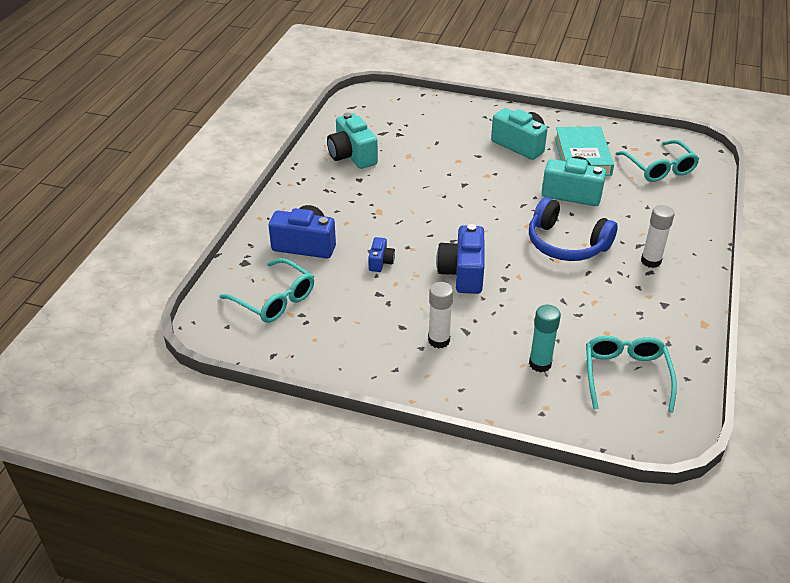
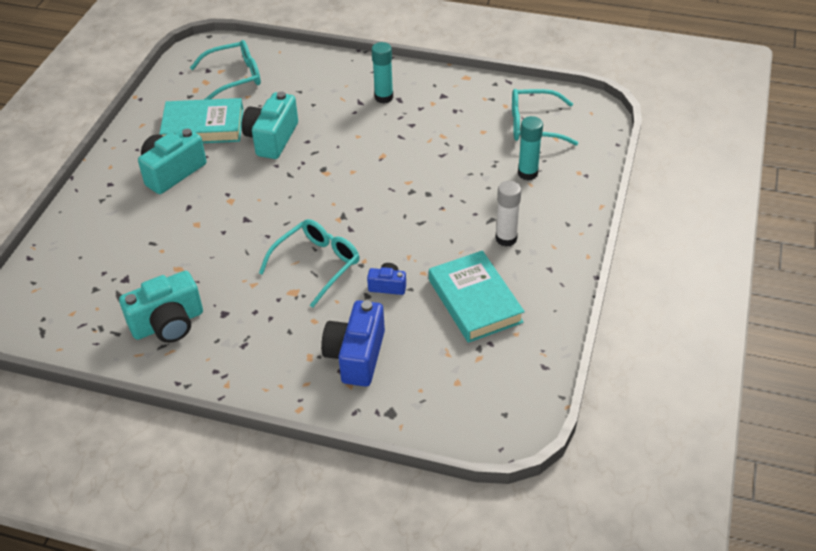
camera: 90 degrees left, 5 degrees up
turquoise glasses [219,258,314,323] -> turquoise glasses moved to [259,219,359,308]
blue camera [436,224,484,294] -> none
blue headphones [529,197,618,261] -> none
white glue stick [641,205,675,268] -> turquoise glue stick [371,42,393,103]
none -> turquoise book [429,251,525,343]

